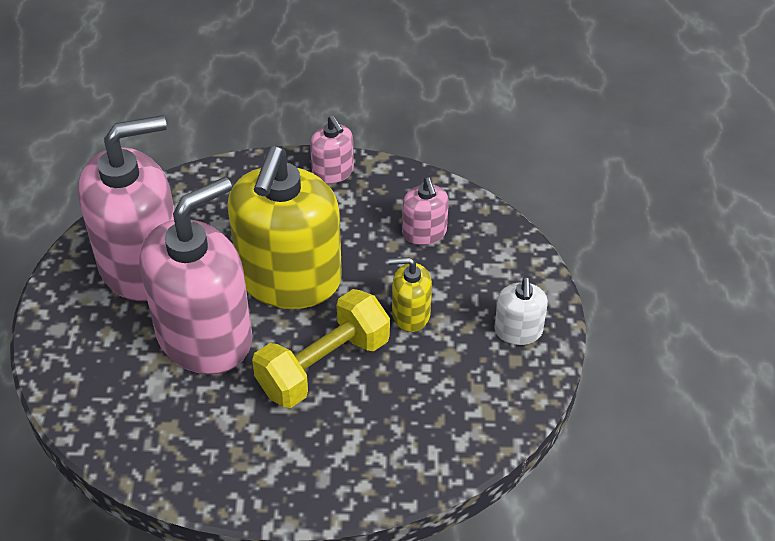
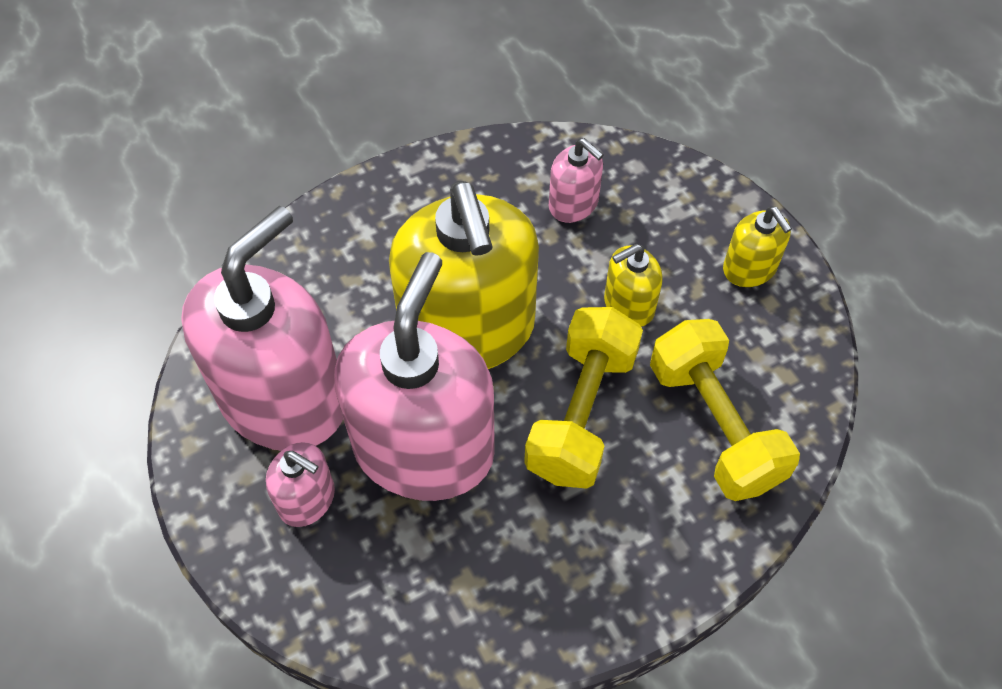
camera: 30 degrees left, 10 degrees up
pink soap dispenser [310,116,354,184] -> pink soap dispenser moved to [266,442,335,527]
white soap dispenser [494,277,548,345] -> yellow soap dispenser [723,207,792,287]
none -> yellow dumbbell [650,319,800,501]

